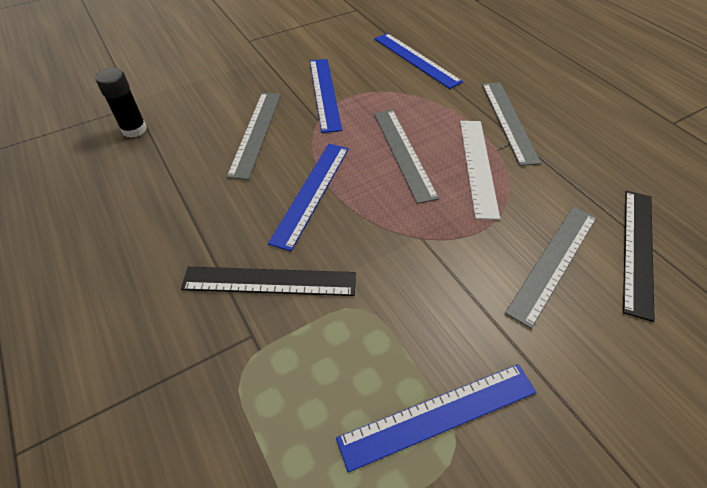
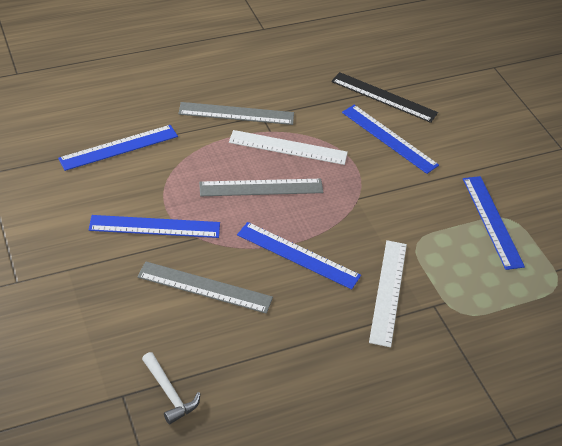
camera: 85 degrees left, 5 degrees down
black glue stick [95,68,147,138] -> white hammer [142,352,200,424]
black ruler [181,267,356,296] -> white ruler [369,240,407,347]
grey ruler [505,207,597,329] -> blue ruler [342,105,439,174]

